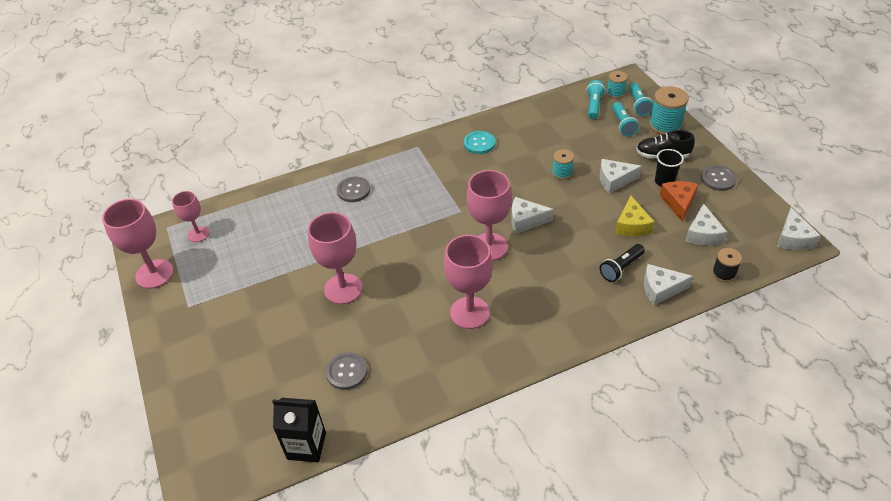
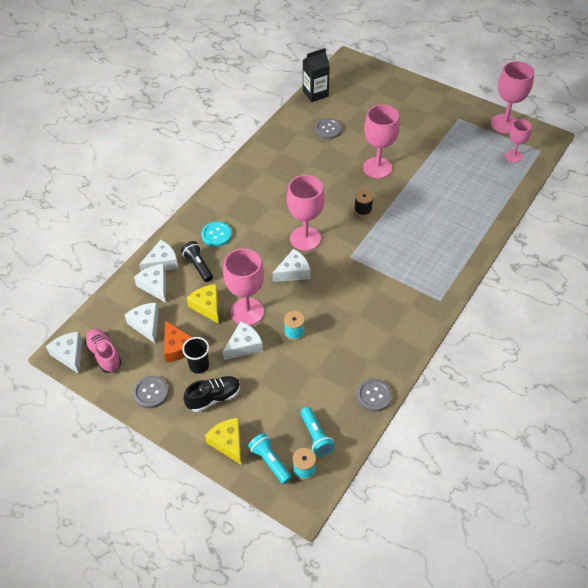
camera: 145 degrees right, 5 degrees up
grey button [337,176,370,202] -> grey button moved to [356,379,392,412]
pink goblet [444,235,493,329] -> pink goblet moved to [223,248,264,326]
turquoise button [464,131,495,154] -> turquoise button moved to [201,221,232,247]
black flashlight [600,244,645,282] -> black flashlight turned 45 degrees counterclockwise [181,241,213,282]
turquoise flashlight [612,102,639,137] -> none
turquoise spool [649,86,689,135] -> yellow cheese [205,418,241,465]
black spool [712,248,742,282] -> black spool moved to [354,189,374,217]
none -> pink shoe [84,329,122,373]
none -> white cheese [134,264,166,303]

